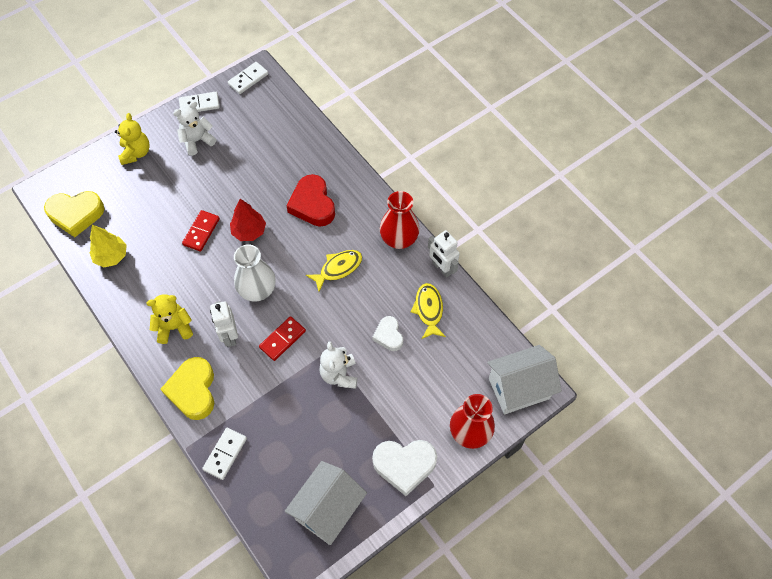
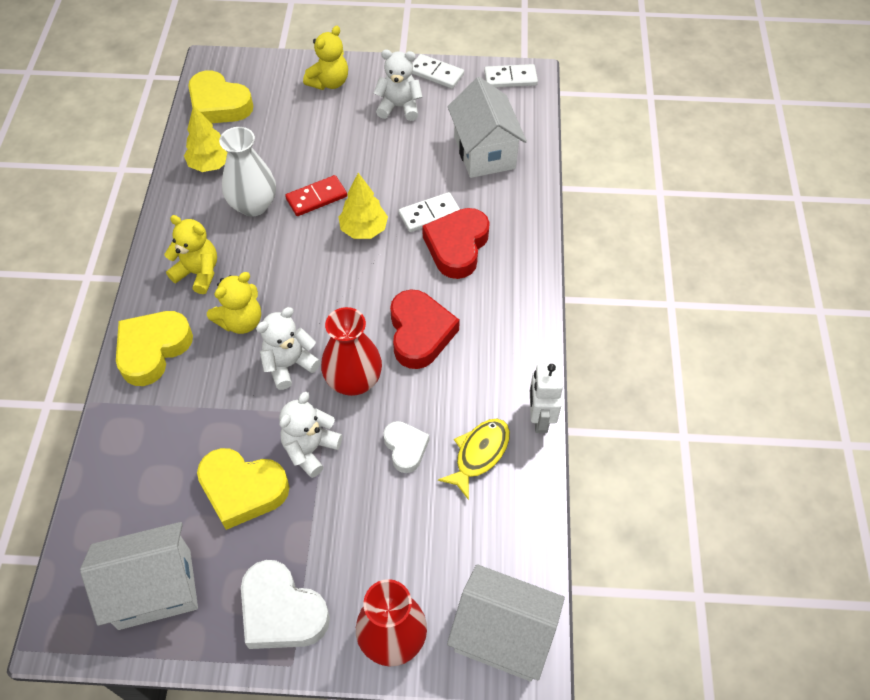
camera: 40 degrees right, 5 degrees down
white domino [202,428,247,480] -> white domino moved to [399,192,460,232]
white robot [210,301,238,347] -> yellow teddy bear [207,272,261,334]
red tree [230,199,266,241] -> yellow tree [339,173,388,239]
white vase [234,244,276,301] -> white vase moved to [219,127,276,216]
red domino [259,316,306,361] -> white teddy bear [256,307,321,390]
yellow fish [306,250,362,291] -> red heart [390,289,460,369]
white heart [373,316,403,351] -> white heart turned 135 degrees clockwise [383,421,429,473]
red vase [380,191,420,249] -> red vase moved to [321,307,382,396]
none -> yellow heart [197,448,290,530]
none -> white house [447,77,527,178]

